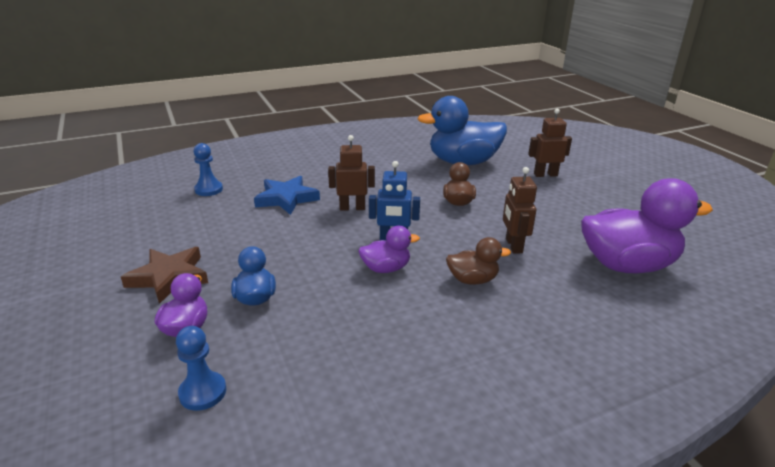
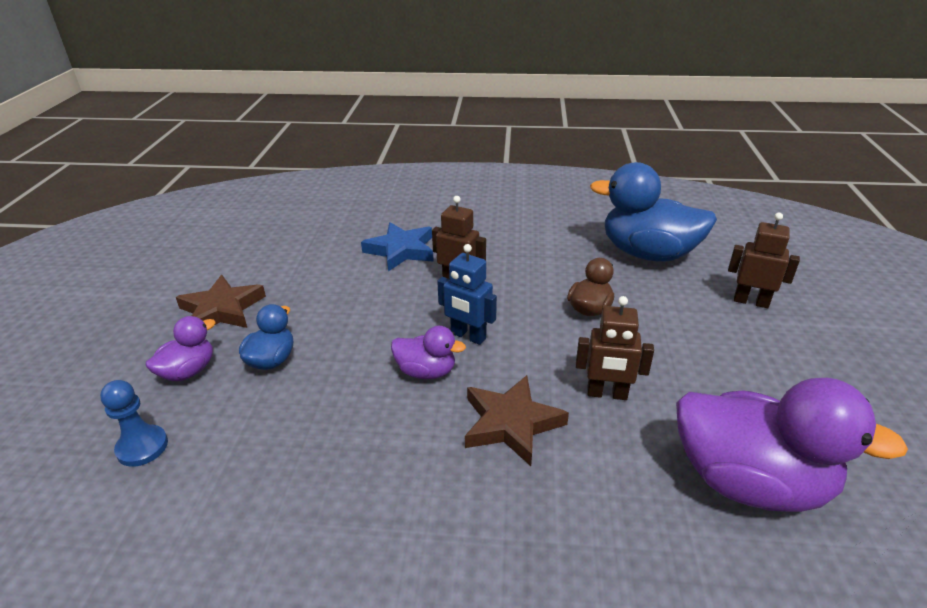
camera: 30 degrees right, 5 degrees up
blue pawn [193,143,223,196] -> none
brown duck [446,237,511,285] -> brown star [465,375,569,466]
brown robot [503,167,537,254] -> brown robot turned 105 degrees counterclockwise [576,296,654,400]

